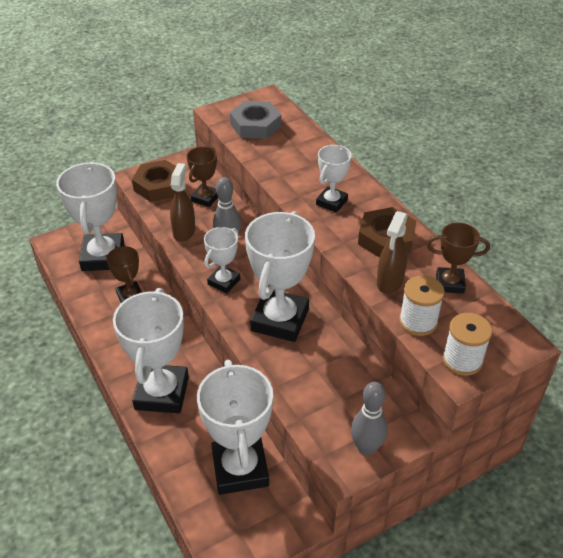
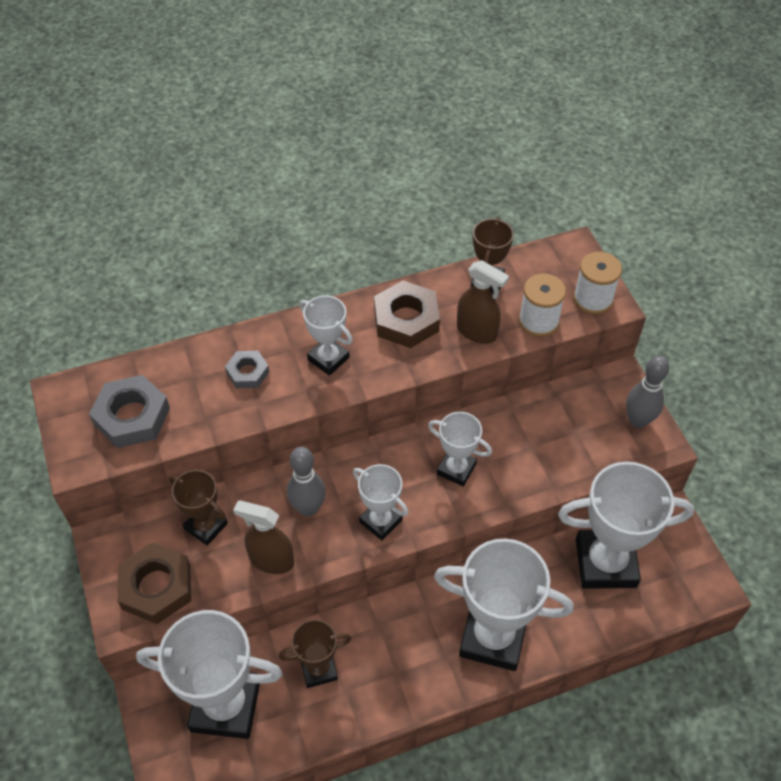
camera: 80 degrees left, 10 degrees up
white trophy [245,211,315,342] -> white trophy [428,412,492,486], size x0.54
none -> grey nut [225,351,269,388]

